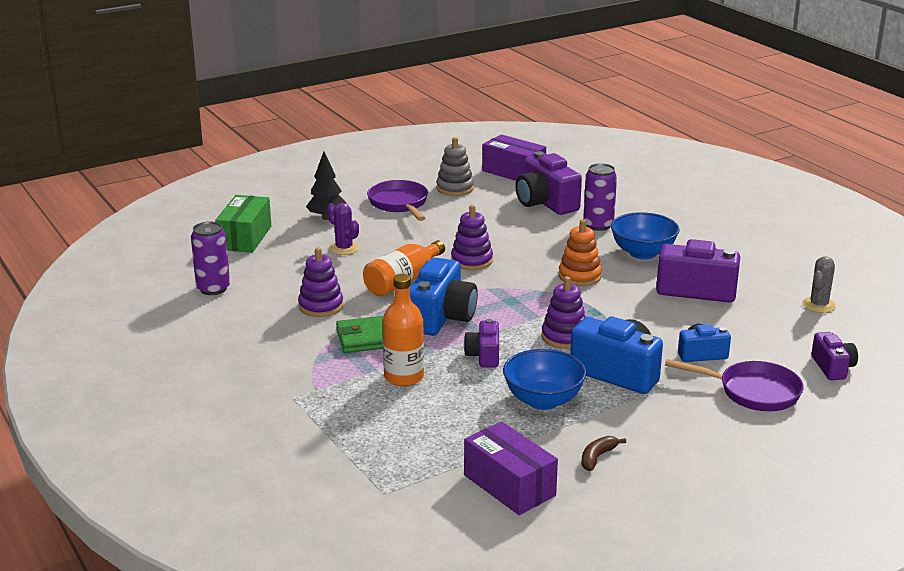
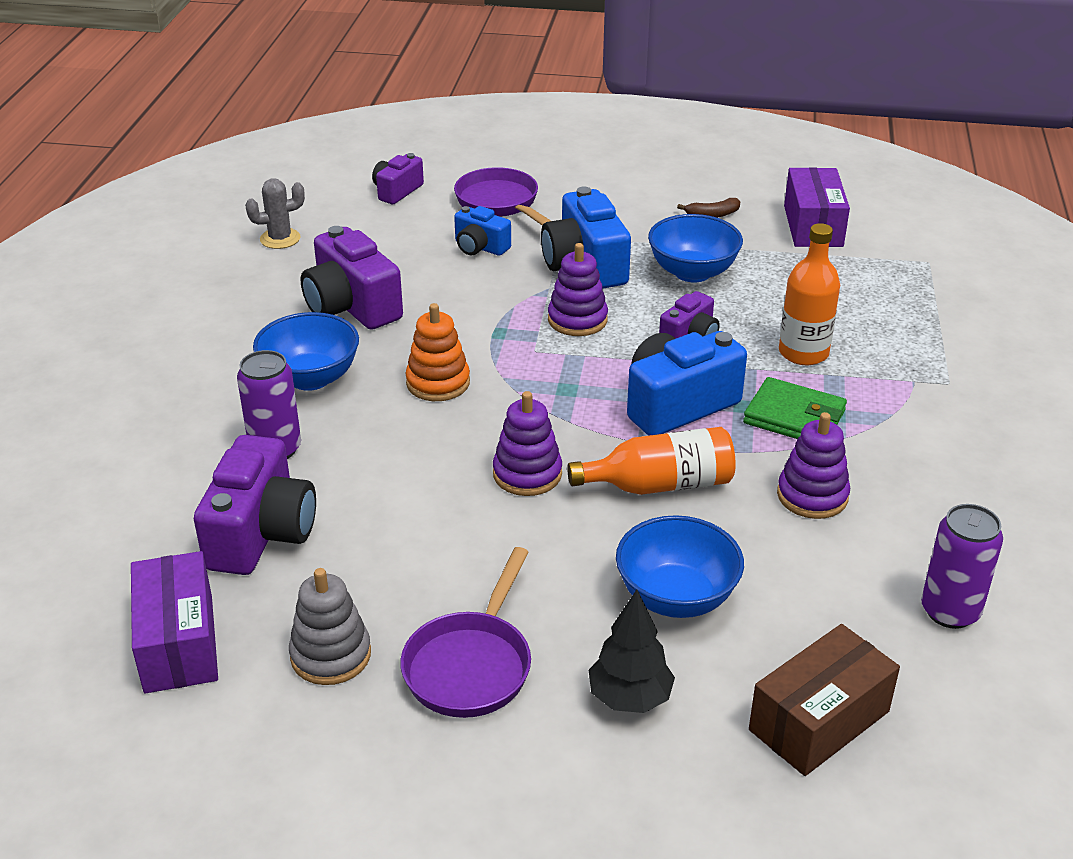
camera: 140 degrees left, 10 degrees up
green box [215,195,271,253] -> brown box [749,624,900,776]
purple cactus [327,203,359,255] -> blue bowl [616,515,744,618]

